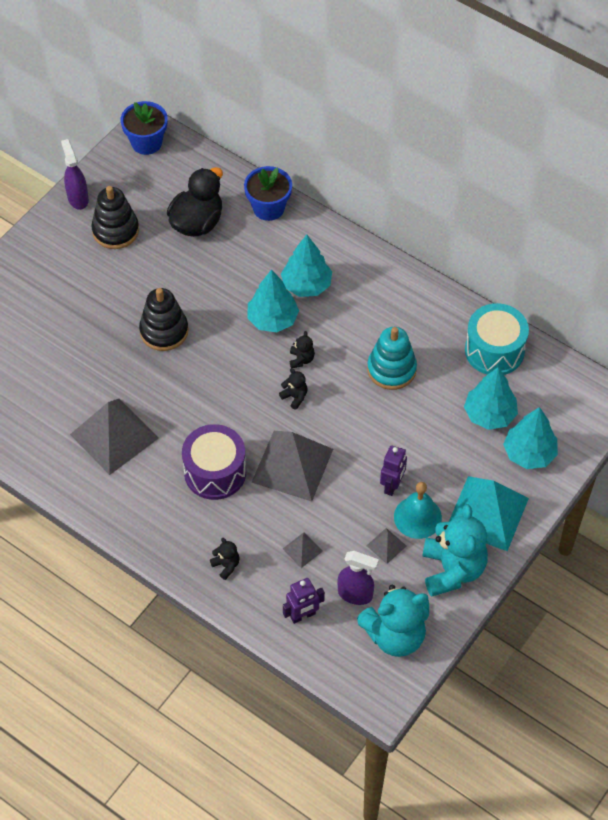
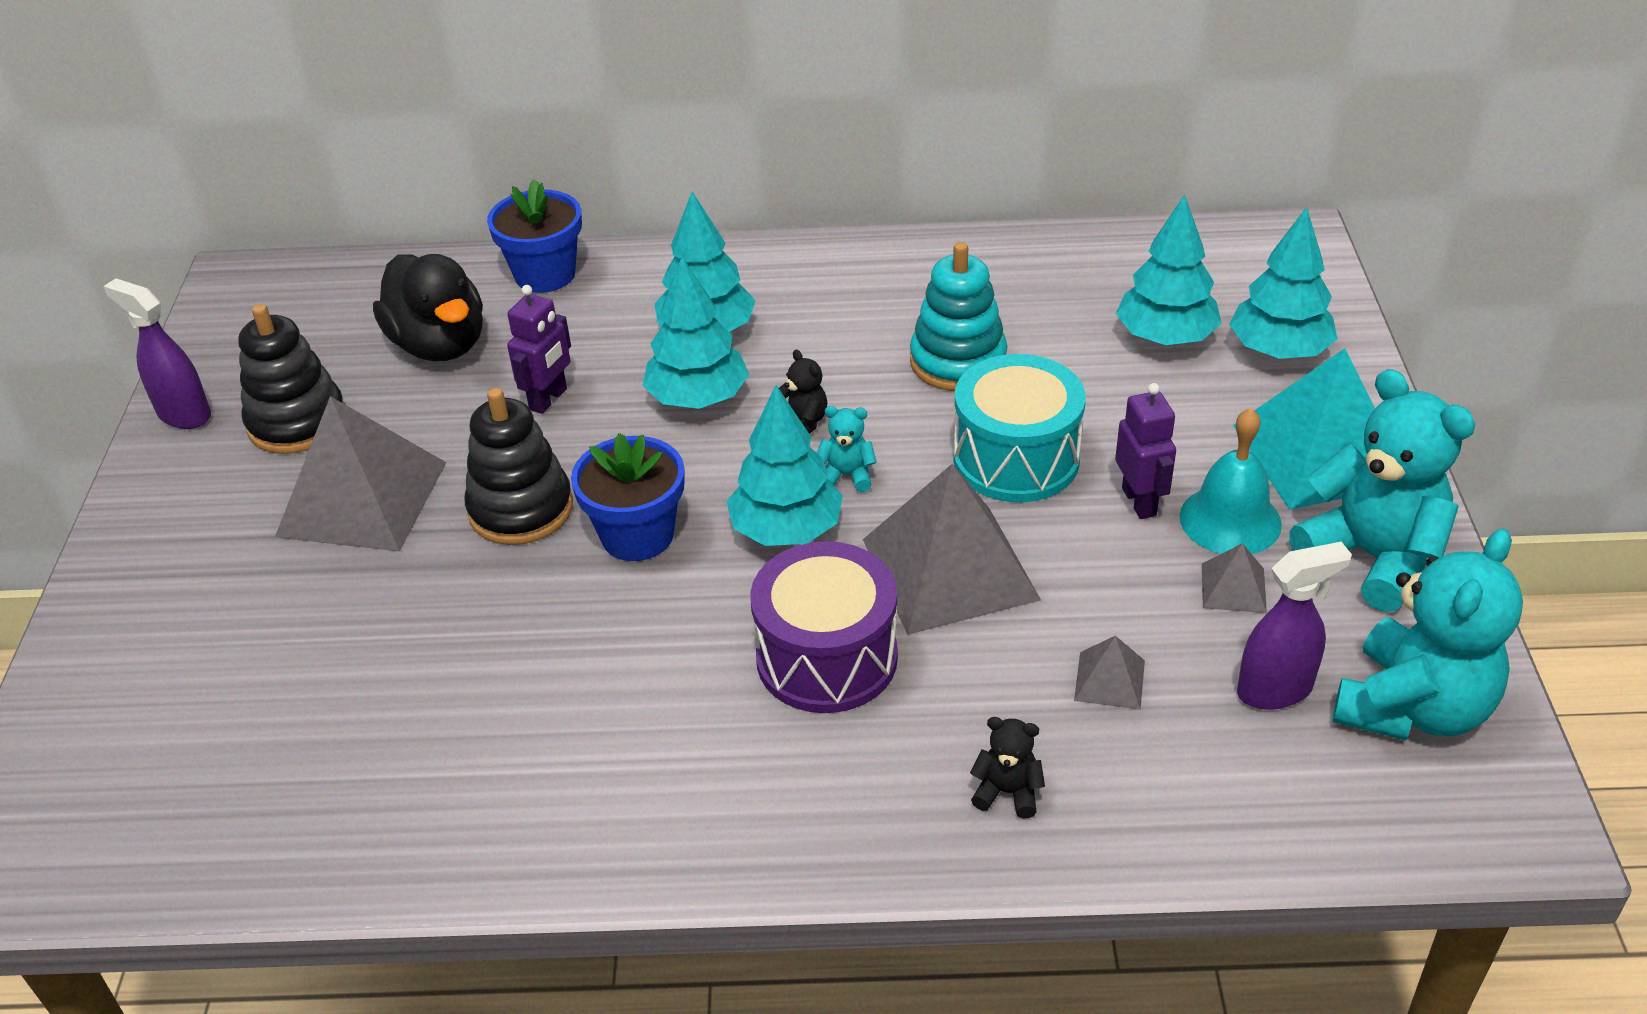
camera: 35 degrees left, 15 degrees down
grey pyramid [70,399,159,475] -> grey pyramid moved to [275,396,447,552]
blue flower pot [120,101,167,155] -> blue flower pot moved to [571,433,685,561]
black duck [167,167,223,237] -> black duck turned 150 degrees clockwise [373,254,483,361]
black teddy bear [279,368,307,410] -> turquoise teddy bear [817,406,877,492]
purple robot [283,578,325,624] -> purple robot moved to [507,285,571,414]
turquoise drum [465,303,529,375] -> turquoise drum moved to [953,354,1086,502]
none -> turquoise tree [726,385,843,546]

